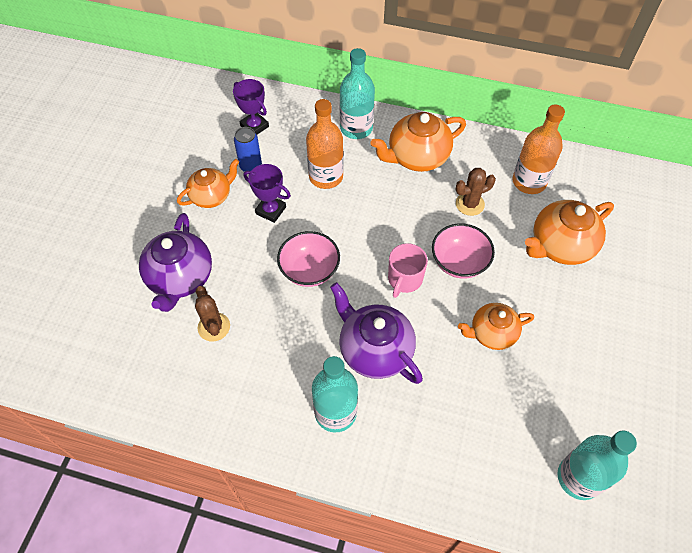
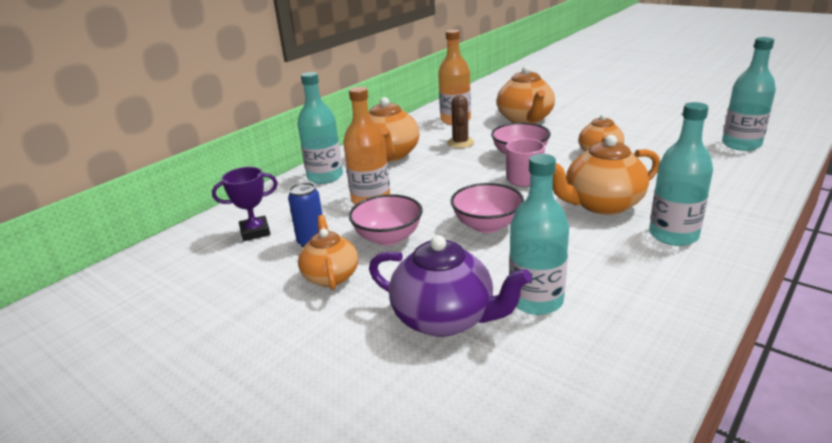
camera: 65 degrees left, 30 degrees down
brown cactus [195,286,230,341] -> turquoise bottle [509,154,569,315]
purple trophy [244,164,291,223] -> pink bowl [349,194,423,246]
purple teapot [330,282,423,384] -> orange teapot [553,135,660,215]

